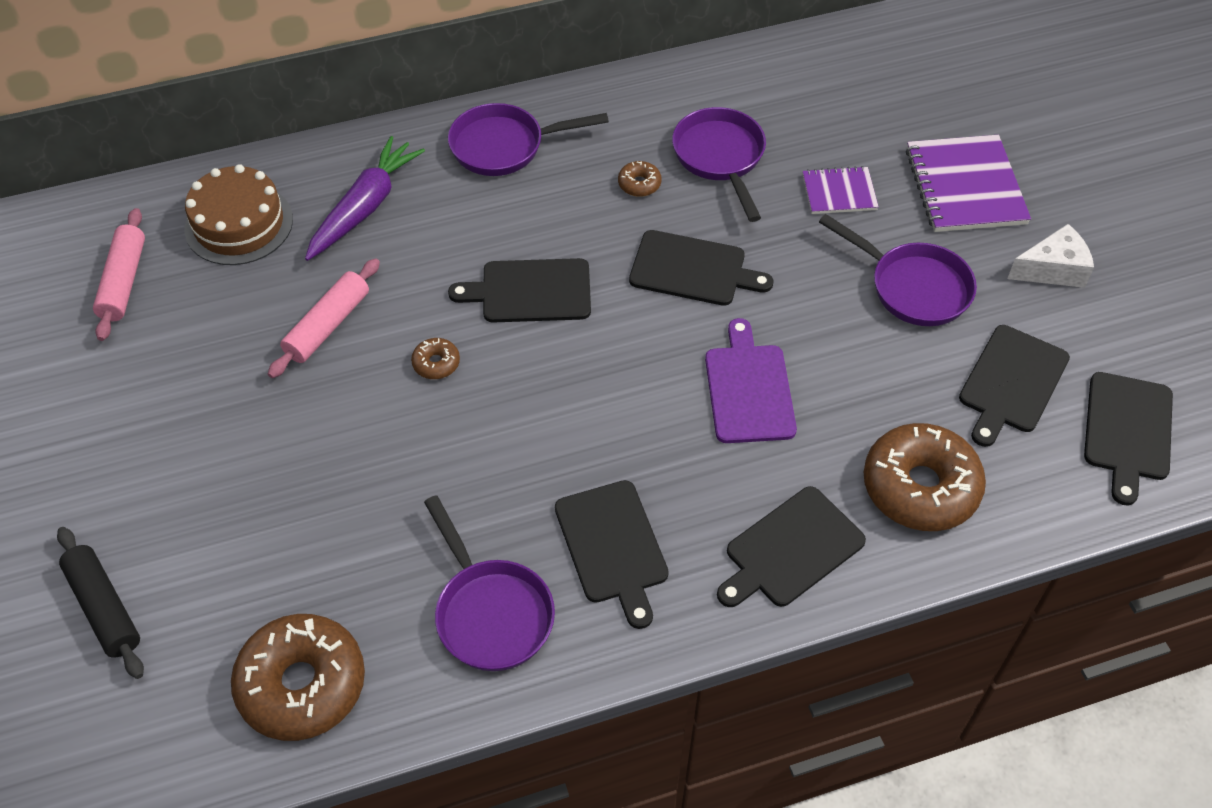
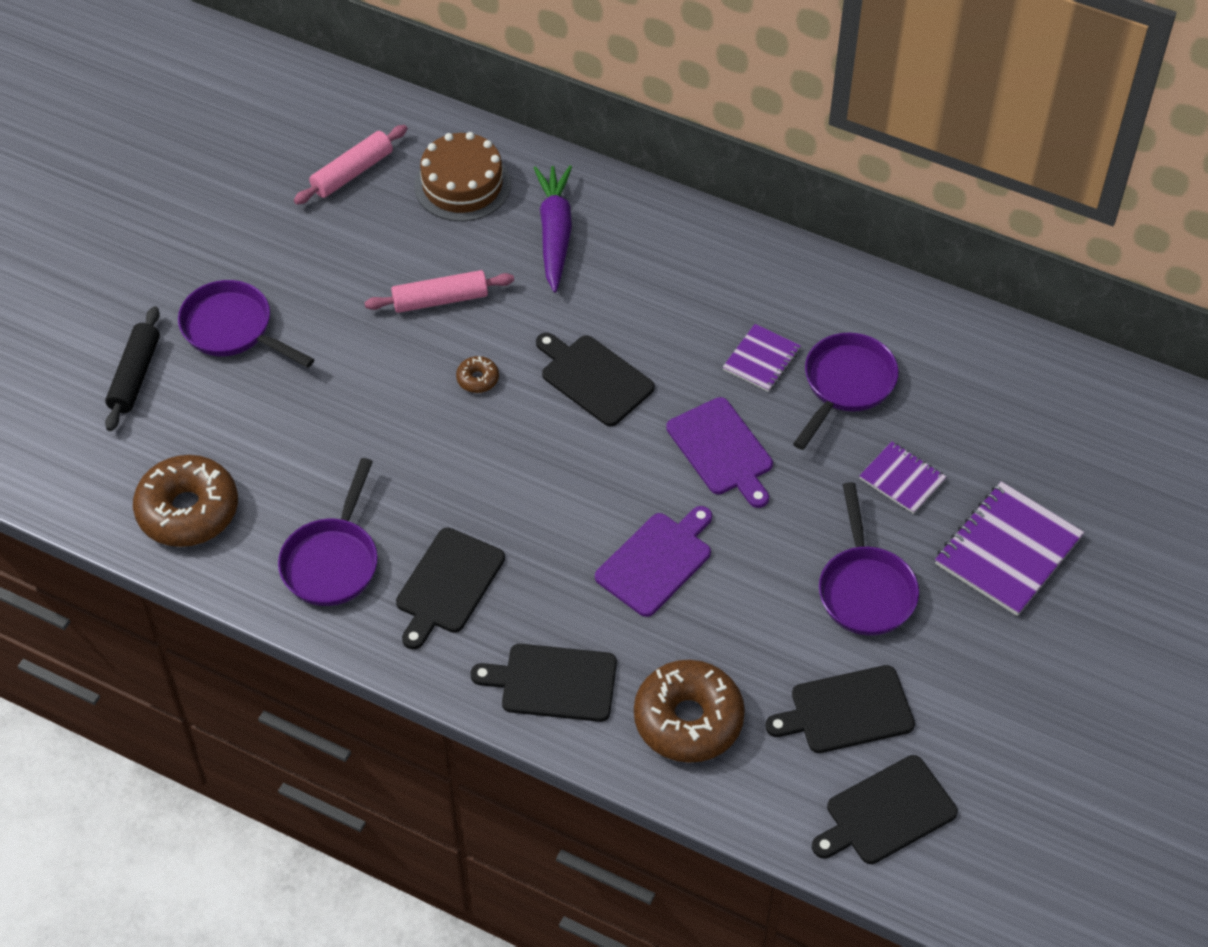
camera: 45 degrees right, 0 degrees up
purple carrot [305,136,425,261] -> purple carrot turned 75 degrees counterclockwise [534,165,572,293]
purple pan [448,103,609,176] -> purple pan moved to [178,280,315,368]
brown donut [618,161,662,197] -> purple notebook [723,324,801,392]
black cutting board [629,230,773,306] -> purple cutting board [666,397,773,508]
white cheese [1007,224,1094,288] -> none

